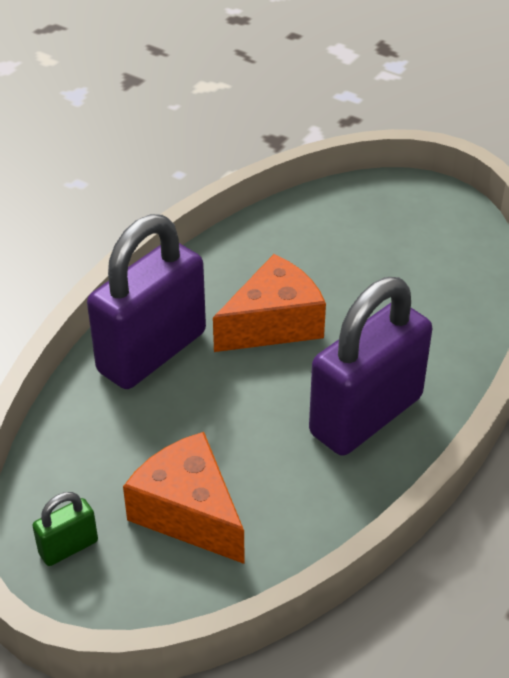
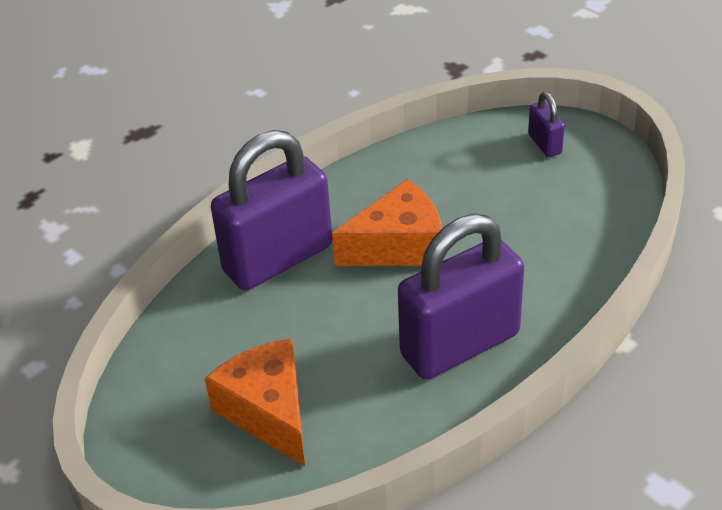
camera: 15 degrees right, 0 degrees up
green padlock [32,492,98,566] -> none
none -> purple padlock [528,92,565,157]

